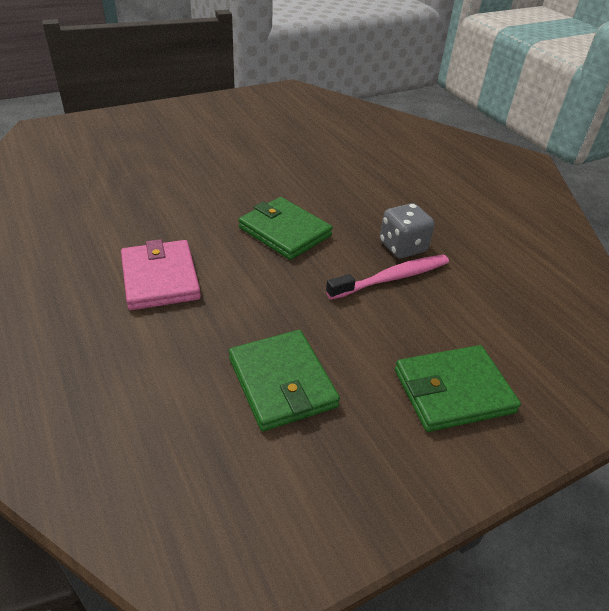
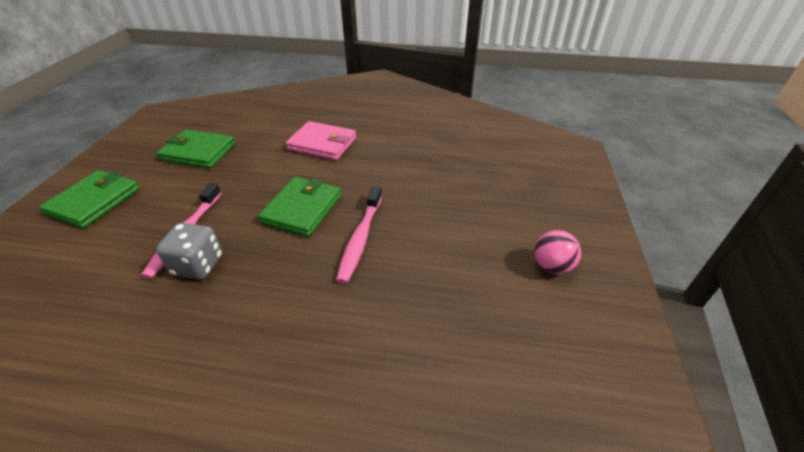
camera: 130 degrees right, 0 degrees up
green wallet [238,197,333,260] -> green wallet turned 60 degrees counterclockwise [258,177,341,237]
none -> pink toothbrush [336,186,382,284]
none -> pink ball [535,230,581,274]

